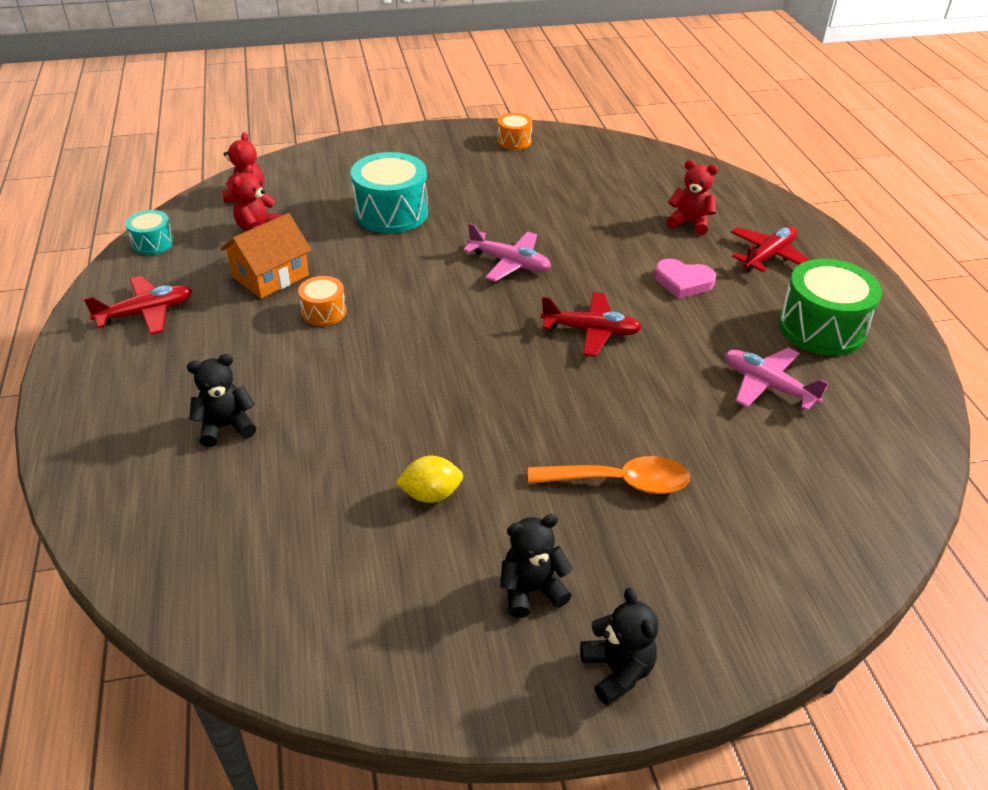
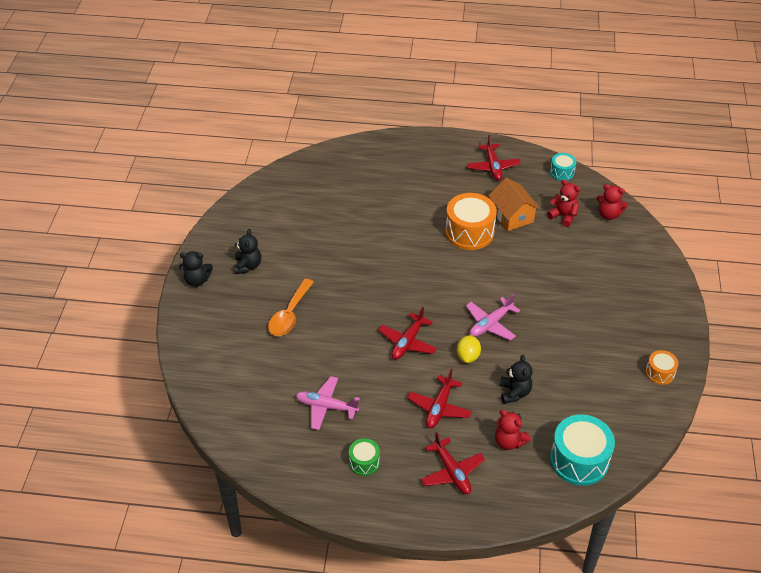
camera: 110 degrees right, 5 degrees up
black teddy bear [187,354,256,447] -> black teddy bear moved to [500,355,532,404]
orange drum [298,276,346,326] -> orange drum [445,193,497,250], size x1.90
turquoise drum [351,152,428,233] -> turquoise drum moved to [550,415,615,486]
yellow lemon [396,456,463,503] -> yellow lemon moved to [457,335,481,363]
pink heart [654,259,716,299] -> red plane [407,369,472,428]
red teddy bear [666,160,718,235] -> red teddy bear turned 90 degrees clockwise [495,410,531,450]
pink plane [725,348,828,411] -> pink plane turned 135 degrees counterclockwise [295,376,360,430]
green drum [779,259,882,356] -> green drum [349,438,380,476], size x0.53

